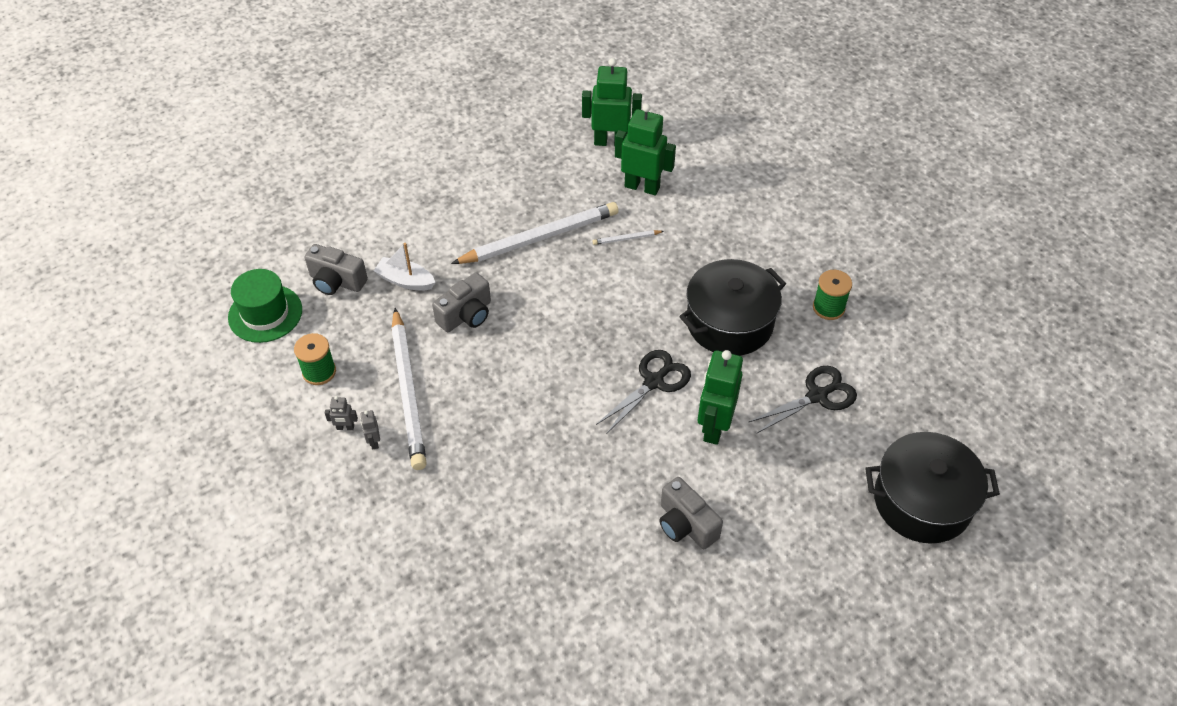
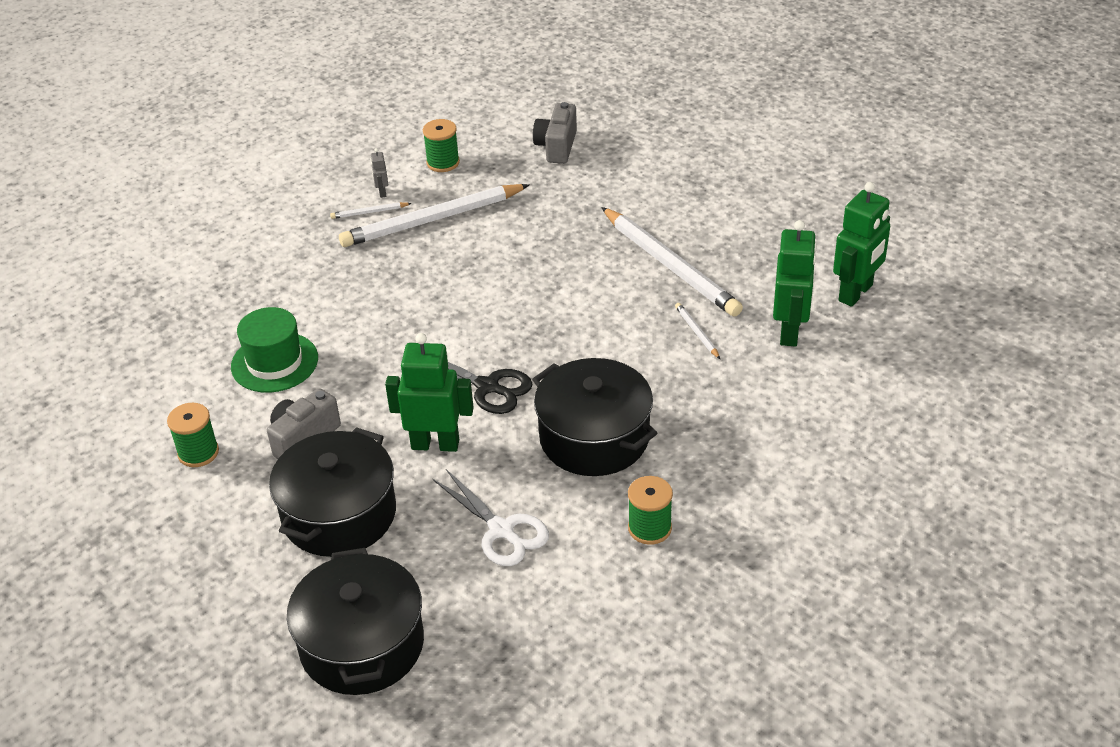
camera: 80 degrees right, 10 degrees down
green hat [228,269,302,343] -> green hat moved to [231,307,318,393]
grey robot [360,410,380,450] -> white pencil [330,202,412,219]
white boat [374,243,436,291] -> none
grey camera [432,273,491,332] -> none
green robot [582,58,642,146] -> green robot turned 45 degrees clockwise [833,182,890,307]
black scissors [748,366,857,434] -> white scissors [433,469,549,566]
none -> green spool [167,403,219,467]
none -> black pot [269,427,396,557]

